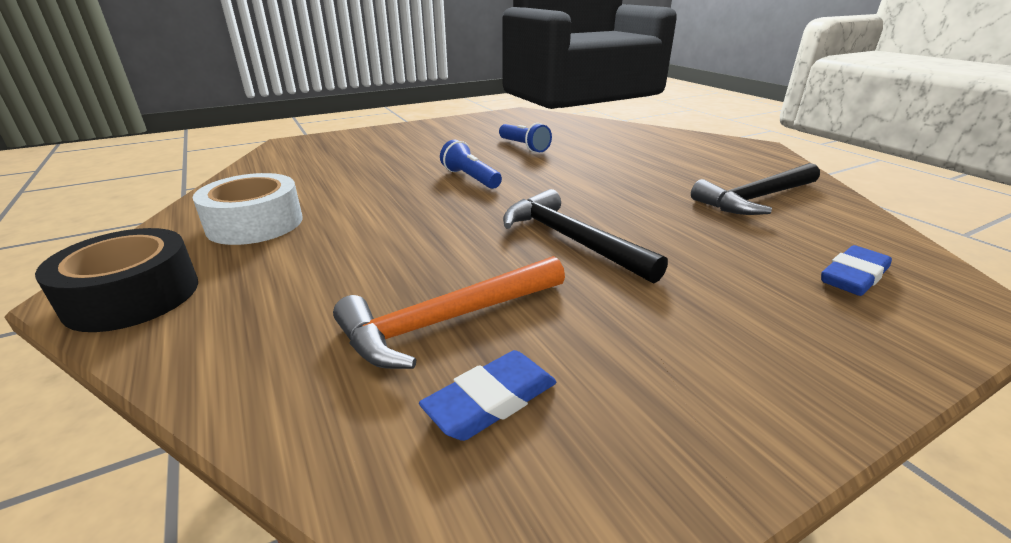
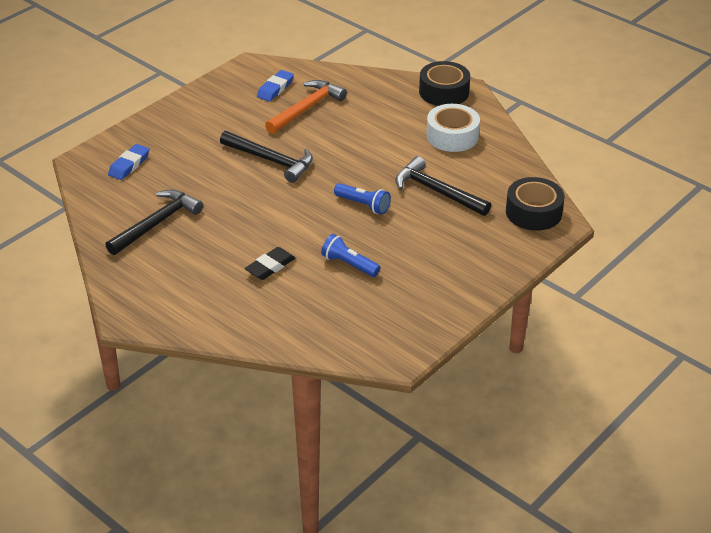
camera: 160 degrees right, 10 degrees up
none -> black eraser [245,247,295,280]
none -> black hammer [395,156,491,216]
none -> black tape [506,177,565,231]

